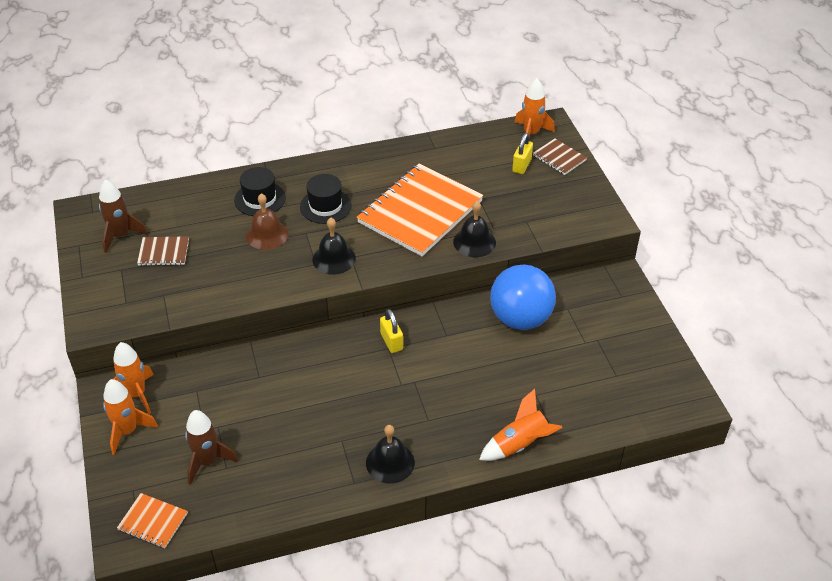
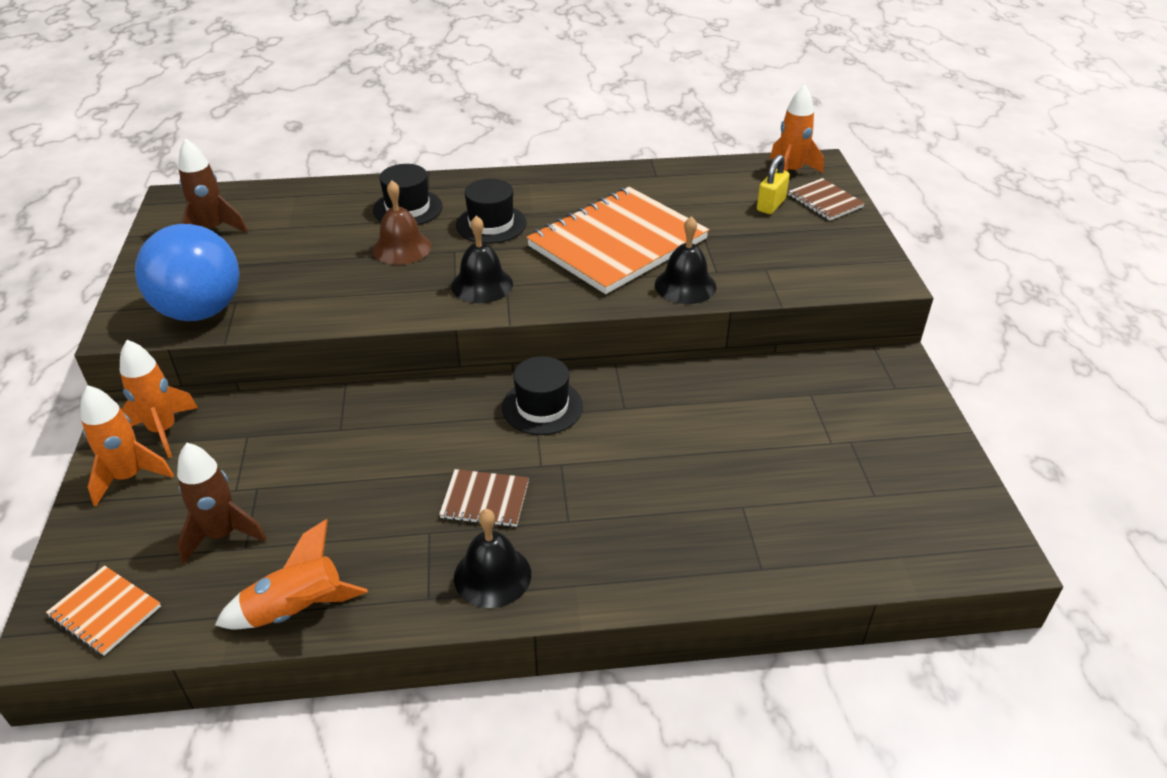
camera: 10 degrees right, 5 degrees down
brown notebook [137,236,189,266] -> brown notebook moved to [439,469,529,527]
yellow padlock [380,309,403,353] -> black hat [502,356,583,435]
orange rocket [479,389,563,461] -> orange rocket moved to [215,519,368,629]
blue ball [490,265,556,330] -> blue ball moved to [135,224,240,321]

